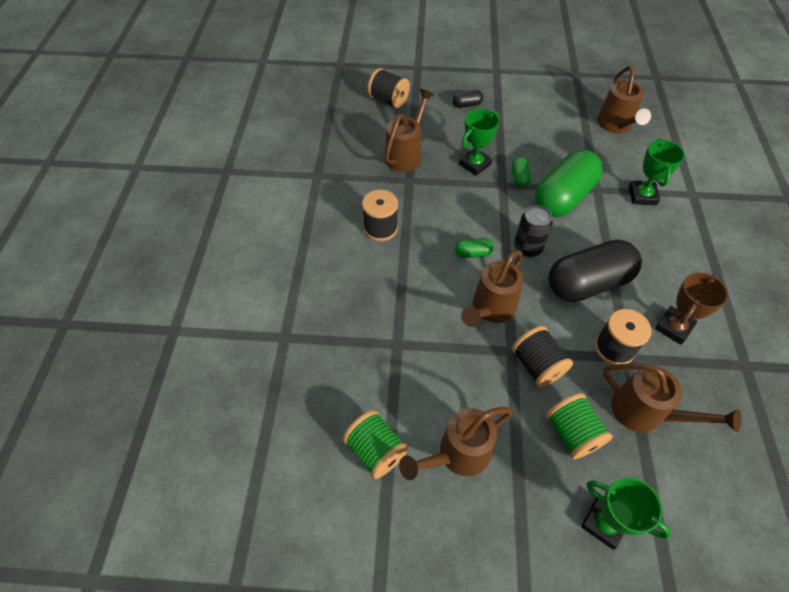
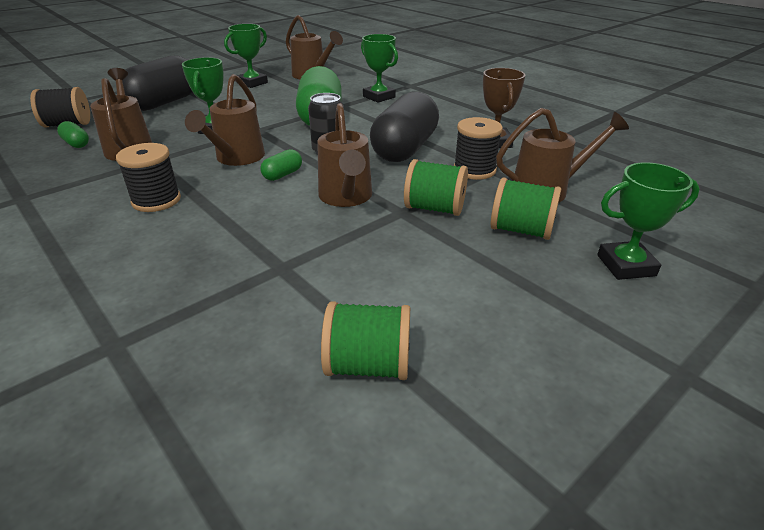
camera: 45 degrees left, 20 degrees down
brown watering can [399,407,513,480] -> brown watering can moved to [185,74,265,166]
black capsule [453,90,483,108] -> black capsule [123,56,193,111], size x2.38
green capsule [512,157,531,187] -> green capsule moved to [57,121,89,148]
black spool [512,326,573,387] -> green spool [404,159,468,216]
none -> green trophy [224,24,268,88]

